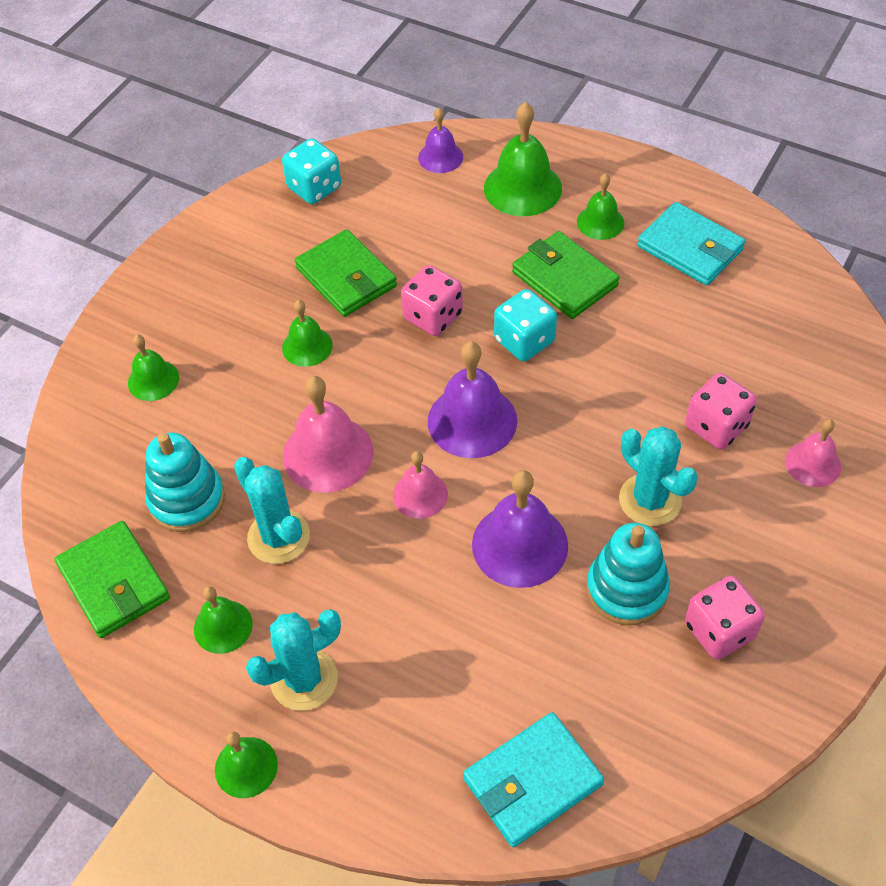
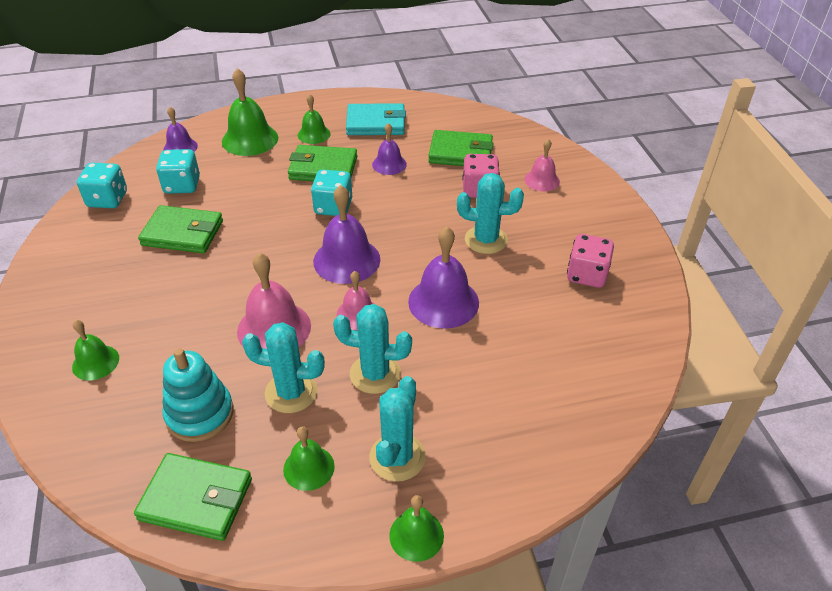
camera: 45 degrees left, 10 degrees down
green bell [282,300,333,367] -> none
pink dice [401,265,463,336] -> none
turquoise wallet [463,712,604,847] -> none
turquoise stacking toy [586,523,670,625] -> none
none -> turquoise dice [156,149,200,194]
none -> turquoise cactus [333,304,412,394]
none -> purple bell [372,123,407,175]
none -> green wallet [428,130,494,166]

